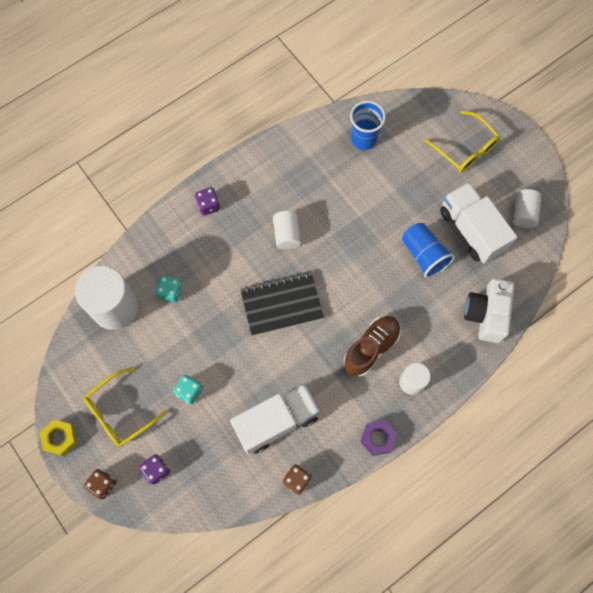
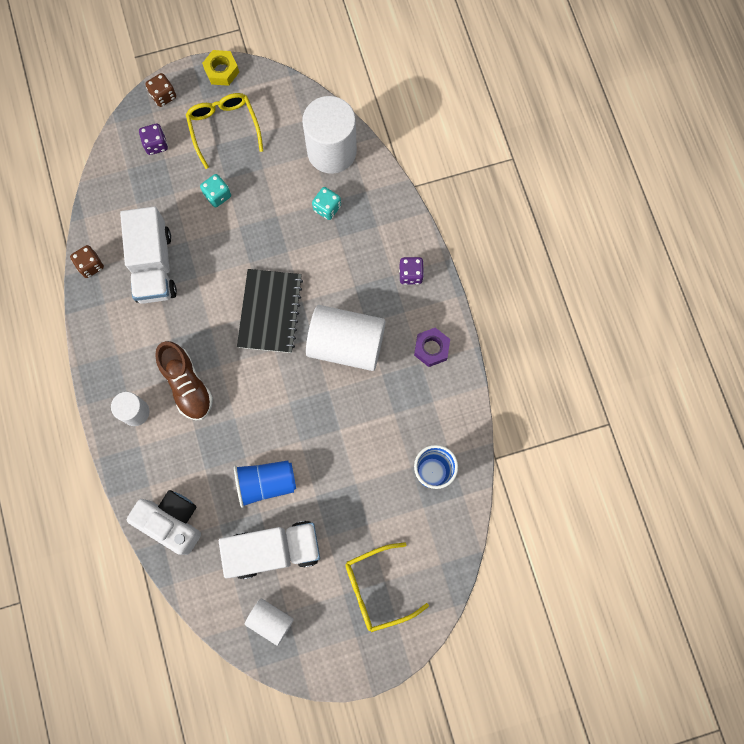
camera: 110 degrees right, 5 degrees up
white cylinder [273,211,301,249] -> white cylinder [306,305,386,371], size x1.87
purple nut [361,420,397,456] -> purple nut moved to [414,328,450,367]

